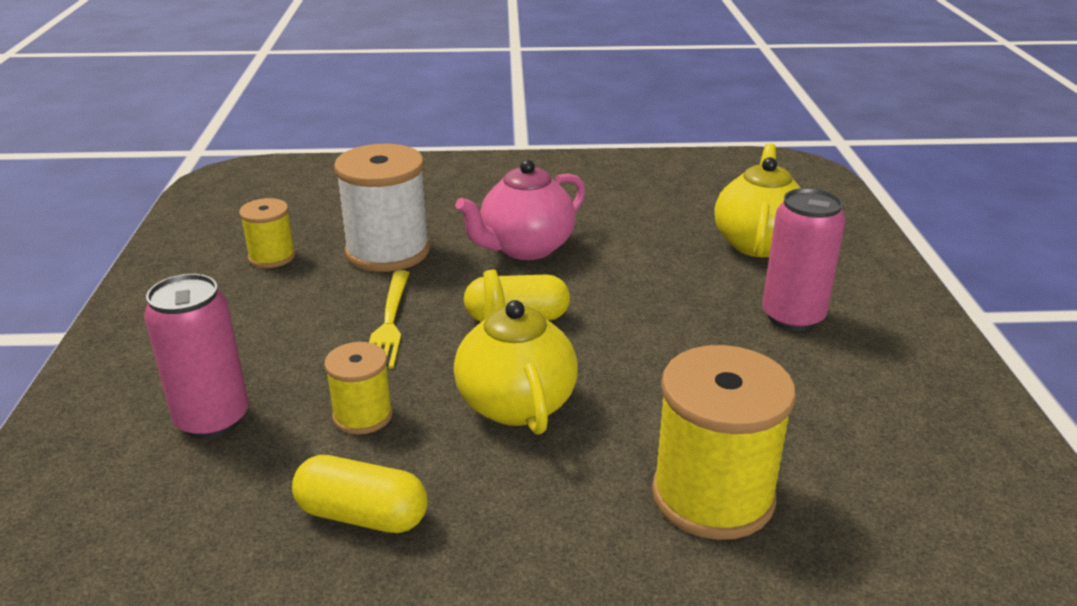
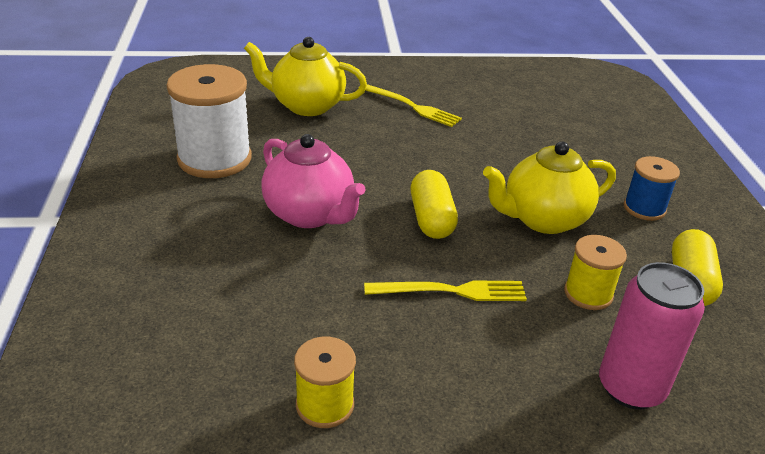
camera: 95 degrees left, 5 degrees up
white spool [334,144,430,272] -> white spool moved to [166,64,252,178]
yellow spool [652,345,796,540] -> none
pink can [762,188,845,331] -> yellow fork [359,84,462,127]
none -> blue spool [624,156,680,221]

